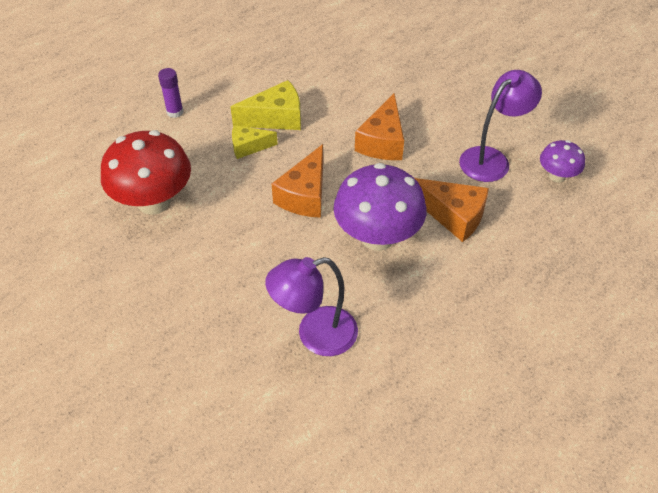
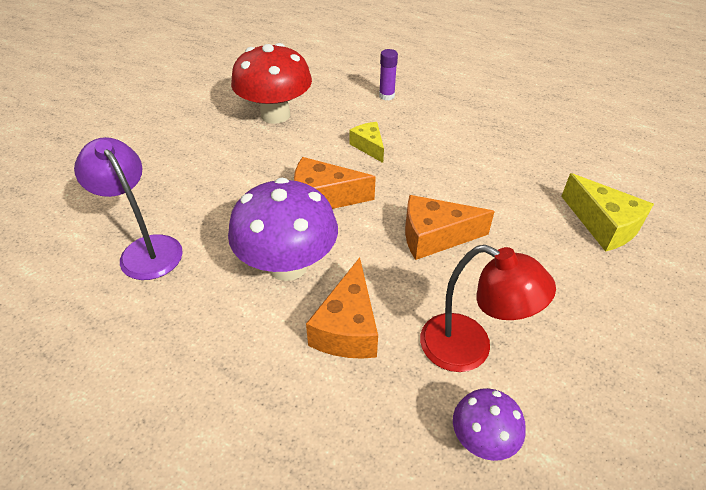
camera: 70 degrees right, 5 degrees down
yellow cheese [231,80,301,130] -> yellow cheese moved to [561,173,654,252]
purple lamp [459,70,542,182] -> red lamp [420,245,556,372]

